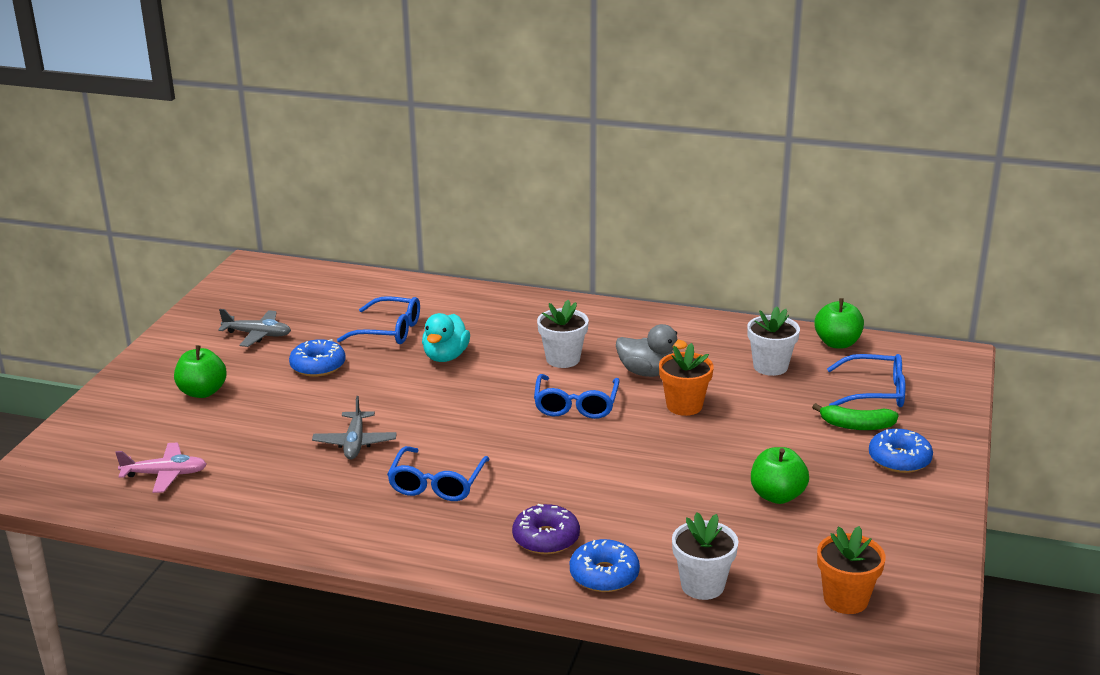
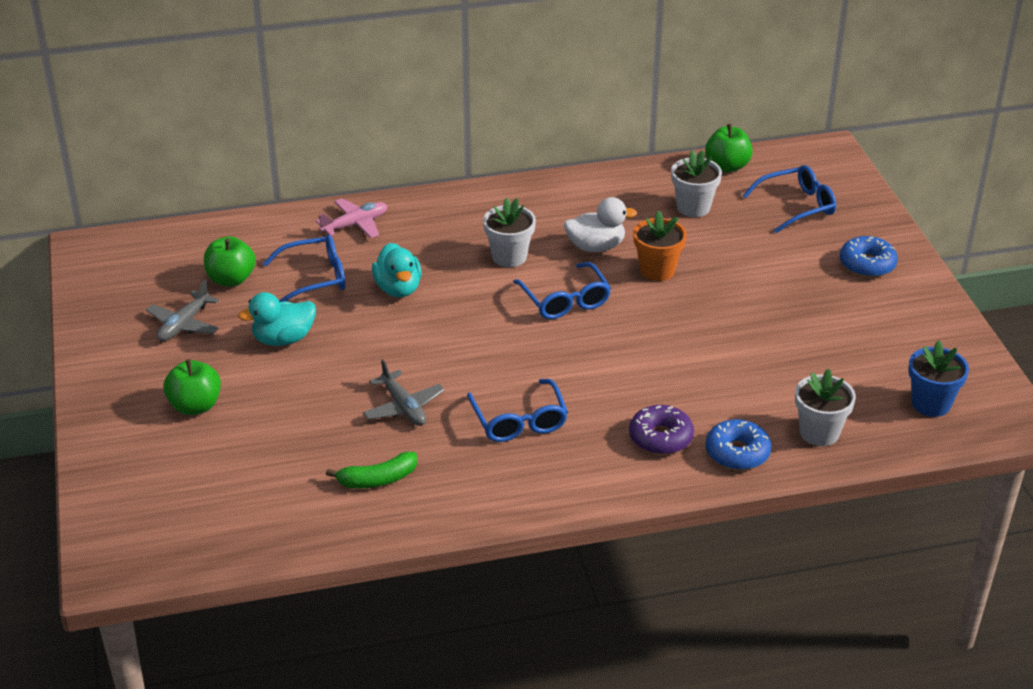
camera: 30 degrees left, 10 degrees up
pink plane [115,443,207,493] -> pink plane moved to [316,198,387,238]
grey plane [218,309,291,347] -> grey plane turned 135 degrees clockwise [146,280,219,341]
blue donut [289,339,346,377] -> turquoise duck [238,292,316,346]
grey duck [616,324,687,377] -> white duck [564,197,637,252]
green apple [751,447,809,504] -> green apple moved to [204,236,255,286]
green banana [812,403,899,430] -> green banana moved to [326,452,417,489]
orange flower pot [817,526,886,614] -> blue flower pot [908,340,969,417]

